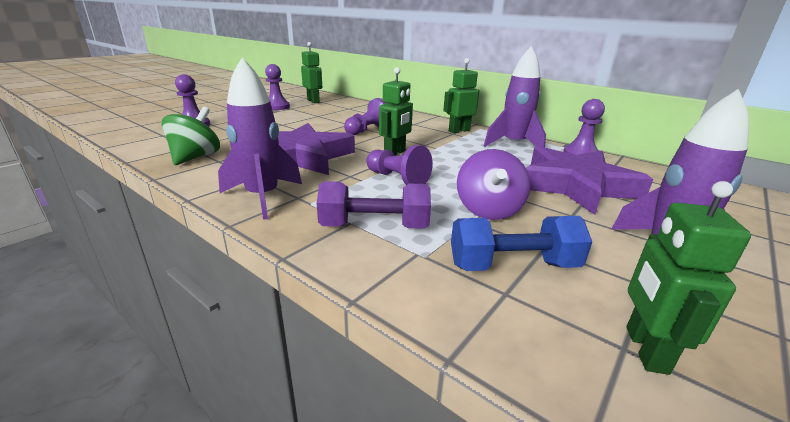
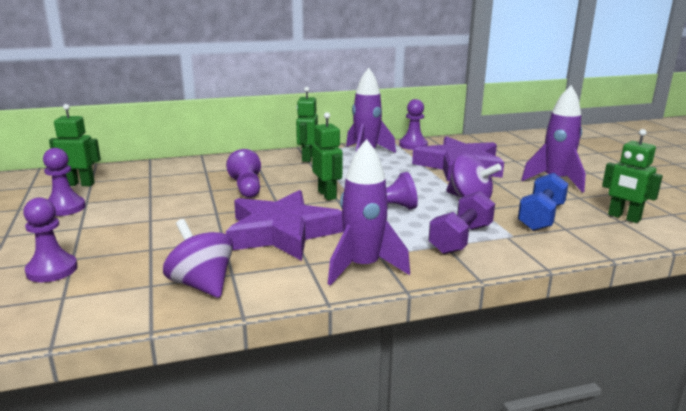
camera: 55 degrees left, 5 degrees down
green spinning top [161,107,220,165] -> purple spinning top [163,219,233,298]

